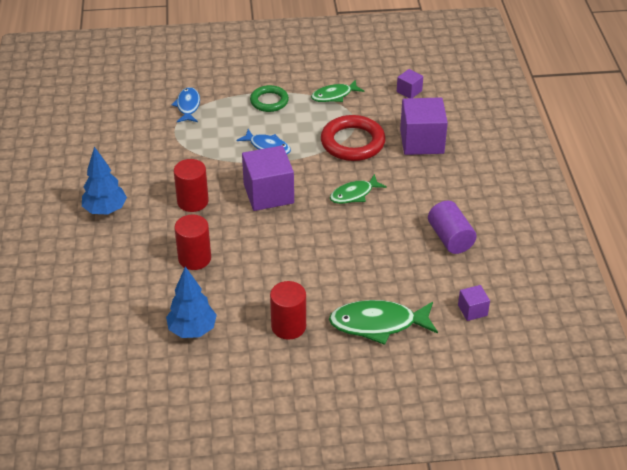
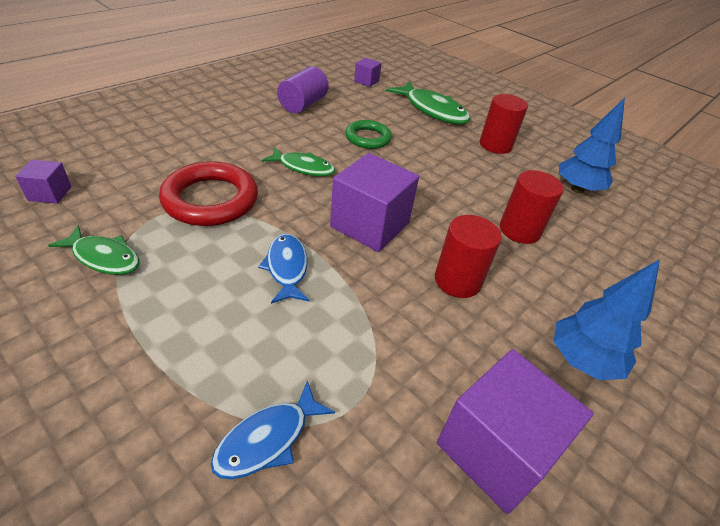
camera: 135 degrees left, 0 degrees up
green ring [250,85,289,112] -> green ring moved to [345,120,392,149]
purple cube [400,97,448,155] -> purple cube moved to [437,349,594,514]

